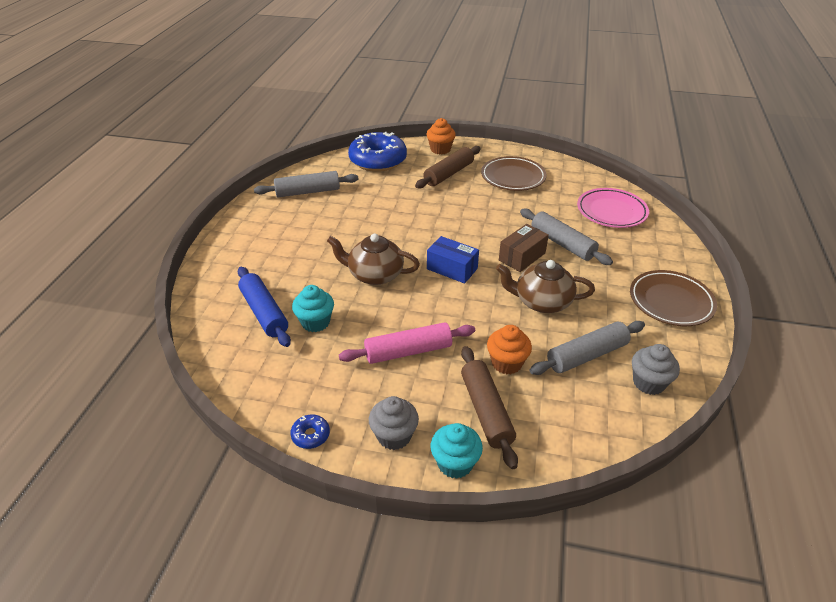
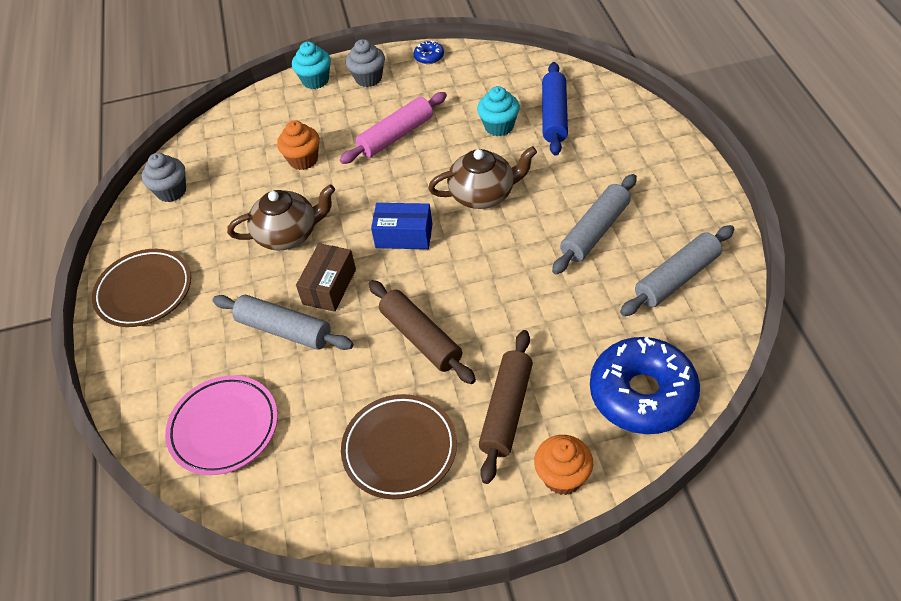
camera: 160 degrees right, 10 degrees up
blue rolling pin [238,267,291,347] -> blue rolling pin turned 60 degrees clockwise [542,62,568,156]
brown rolling pin [461,346,518,469] -> brown rolling pin moved to [369,280,476,384]
grey rolling pin [529,321,645,375] -> grey rolling pin moved to [552,174,637,274]

